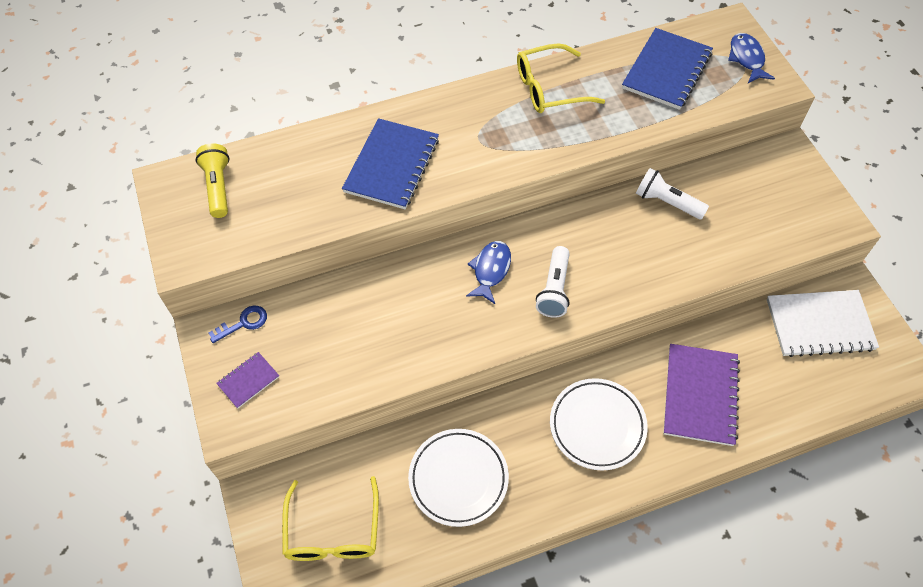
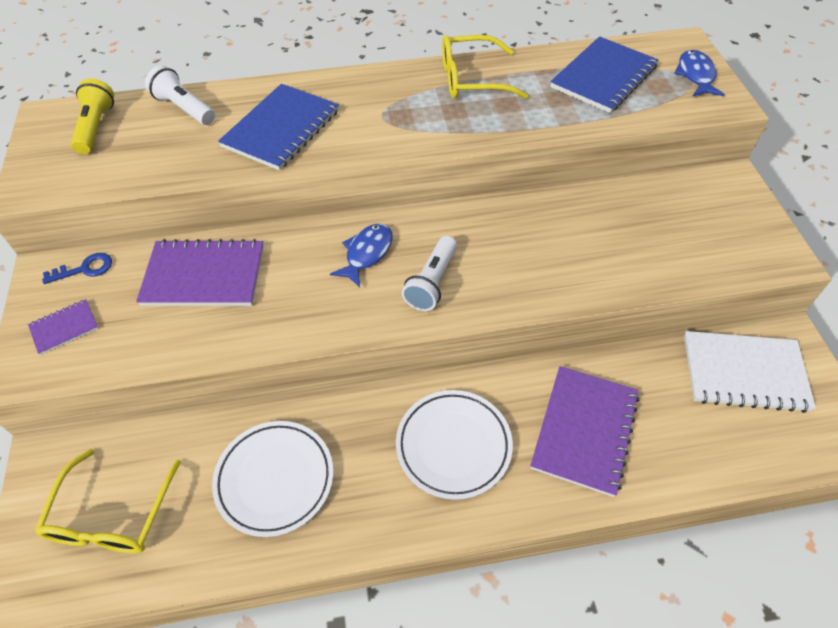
camera: 10 degrees right, 5 degrees down
white flashlight [636,168,709,219] -> white flashlight moved to [145,65,215,125]
none -> purple notebook [136,239,264,306]

